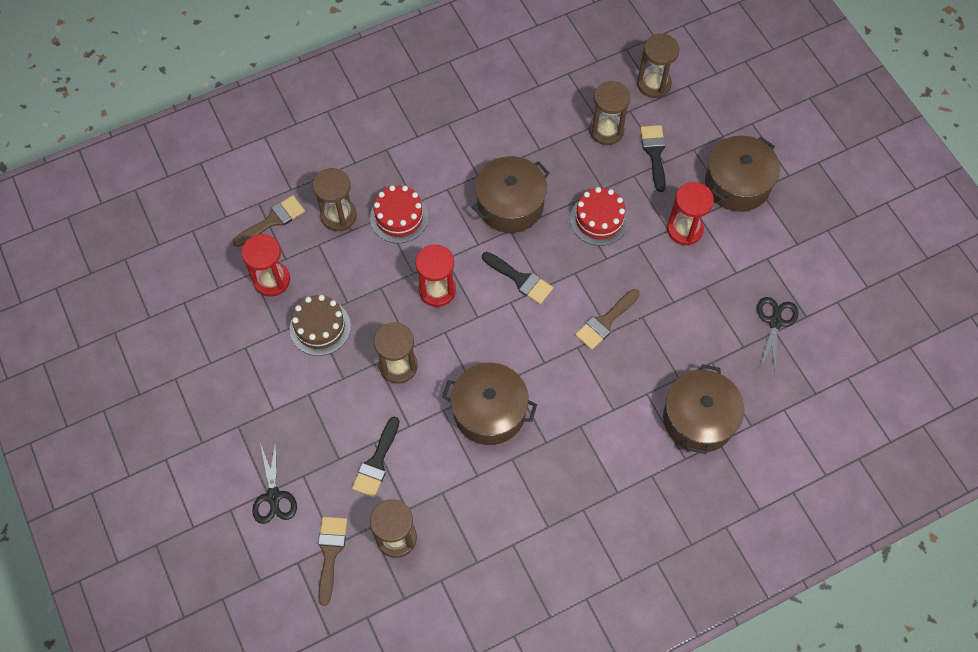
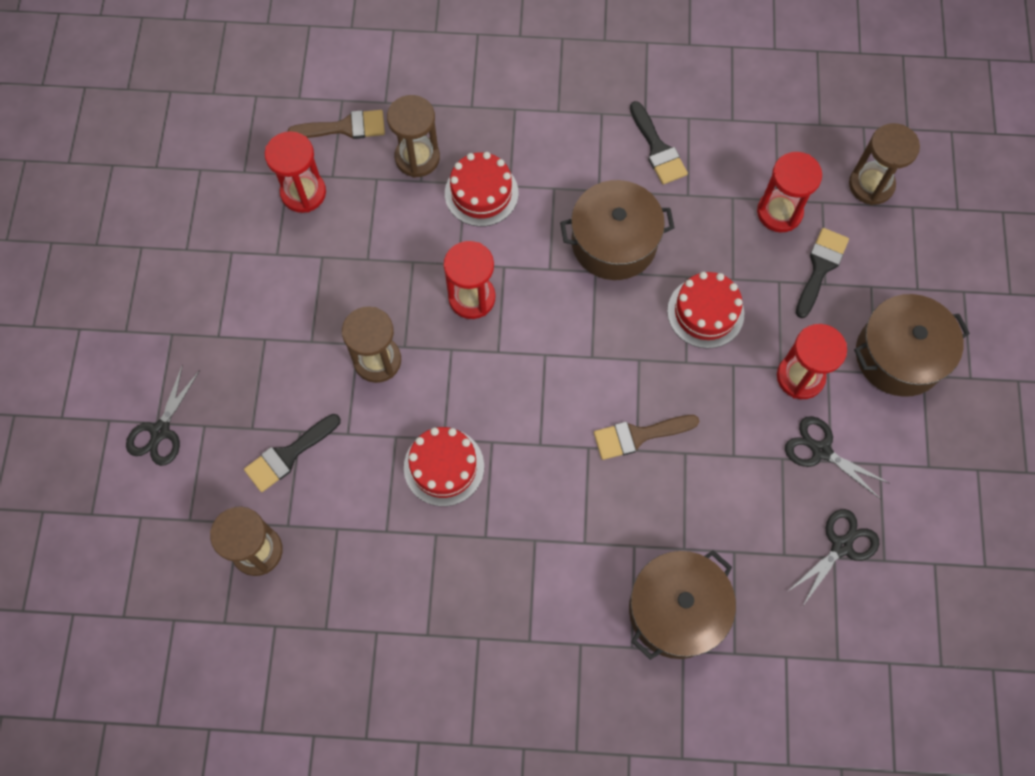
camera: 30 degrees right, 5 degrees up
brown cake [290,295,351,356] -> none
brown brush [318,517,347,606] -> none
brown pot [442,363,537,445] -> red cake [404,427,484,506]
black brush [482,252,553,304] -> black brush moved to [630,101,688,185]
brown hourglass [589,81,630,145] -> red hourglass [757,152,822,232]
none -> black scissors [785,416,890,499]

